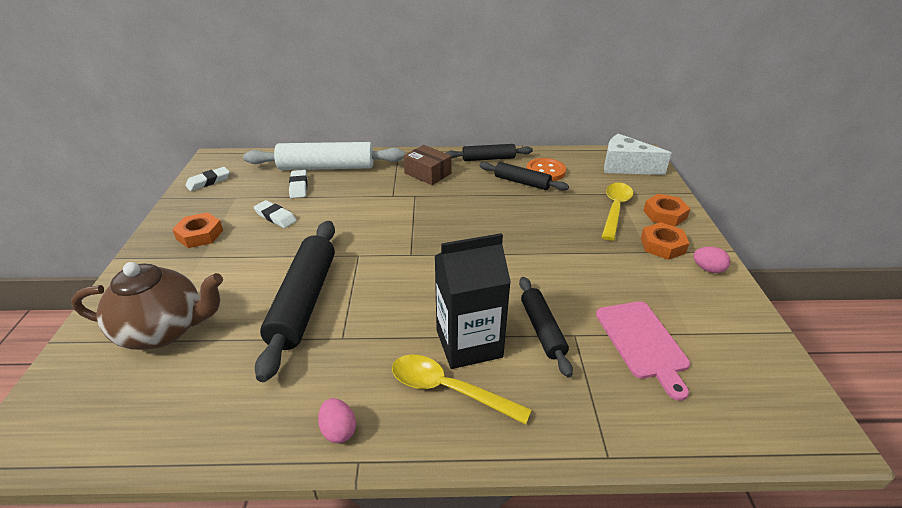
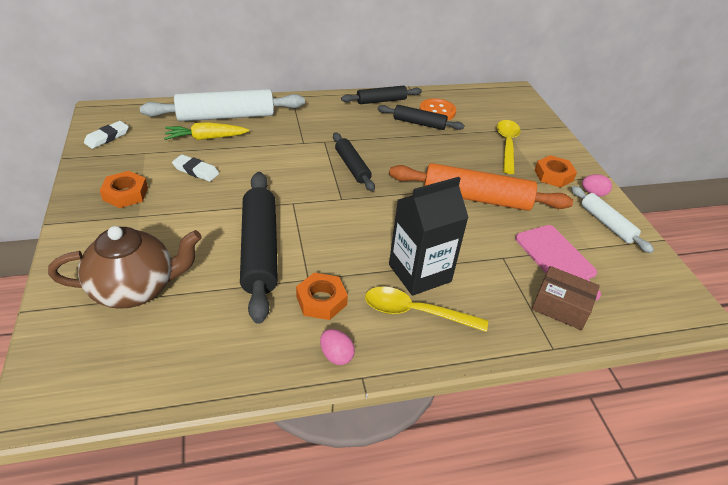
camera: 15 degrees left, 5 degrees up
white eraser [289,170,307,198] -> yellow carrot [164,122,249,140]
brown box [404,145,452,185] -> brown box moved to [532,266,600,330]
black rolling pin [519,277,573,377] -> black rolling pin moved to [333,133,375,191]
white cheese [604,134,671,175] -> none
orange nut [643,194,690,226] -> orange nut moved to [296,273,348,320]
none -> orange rolling pin [389,163,573,211]
none -> white rolling pin [571,186,654,253]

